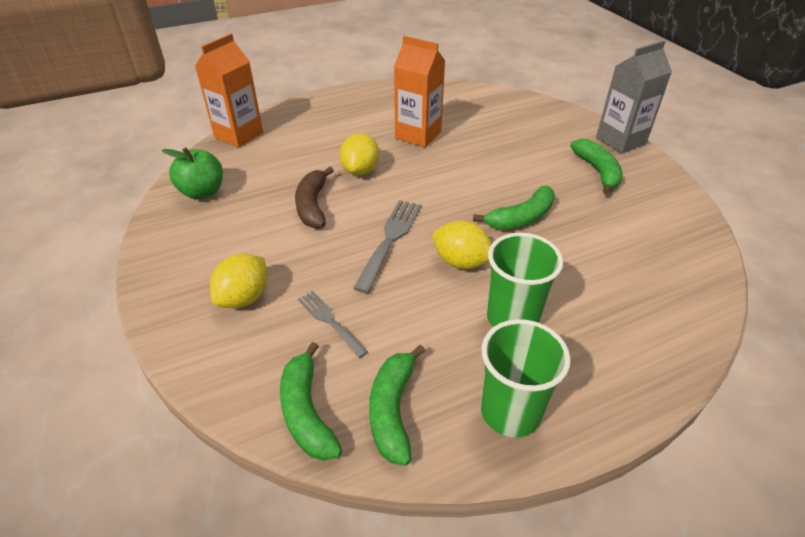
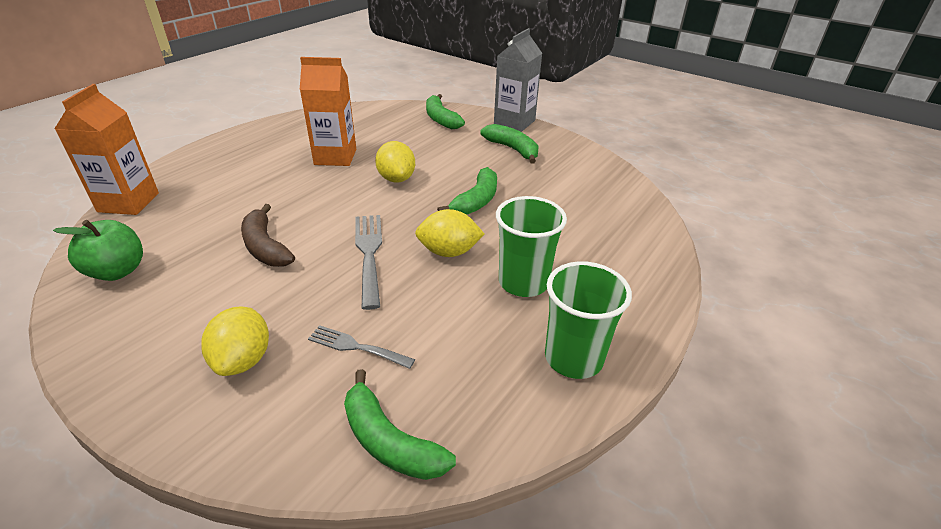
camera: 30 degrees left, 5 degrees down
yellow lemon [340,133,379,175] -> yellow lemon moved to [375,141,415,183]
green banana [369,345,425,466] -> green banana moved to [426,94,465,129]

